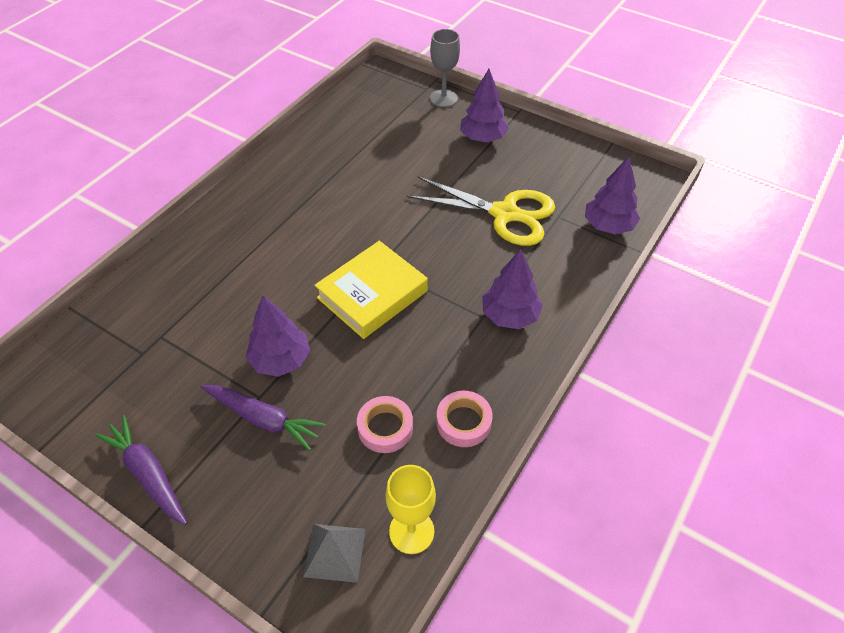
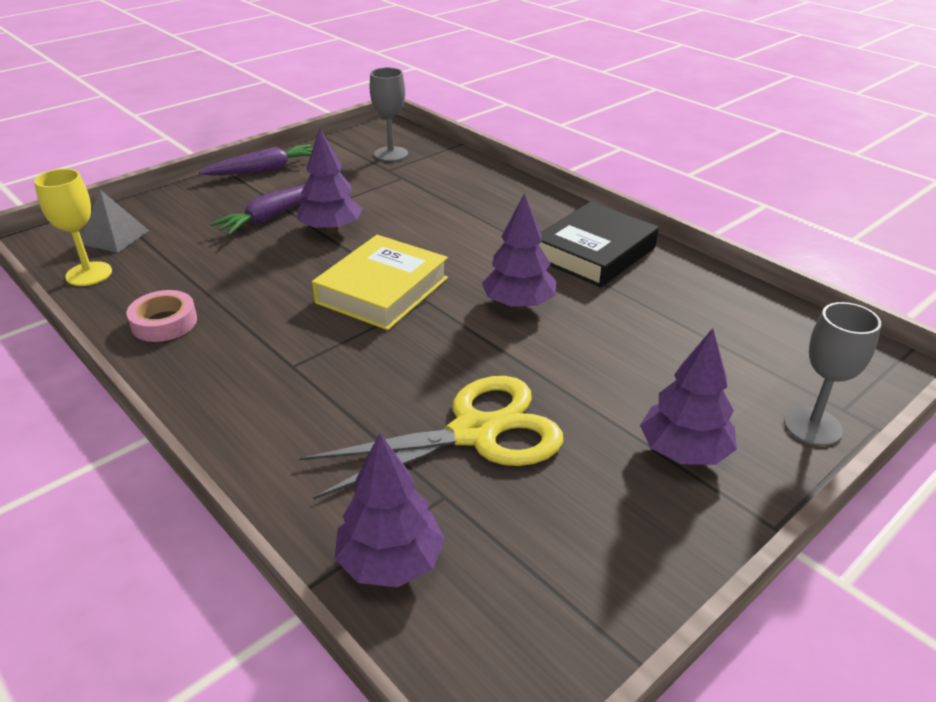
camera: 105 degrees right, 15 degrees down
yellow book [314,241,428,339] -> yellow book turned 60 degrees clockwise [312,235,448,330]
pink tape [357,396,413,453] -> none
yellow scissors [407,176,555,246] -> yellow scissors turned 150 degrees counterclockwise [299,376,564,499]
purple tree [482,249,543,329] -> purple tree moved to [482,193,556,309]
none -> grey goblet [370,68,408,162]
none -> black book [539,202,659,287]

